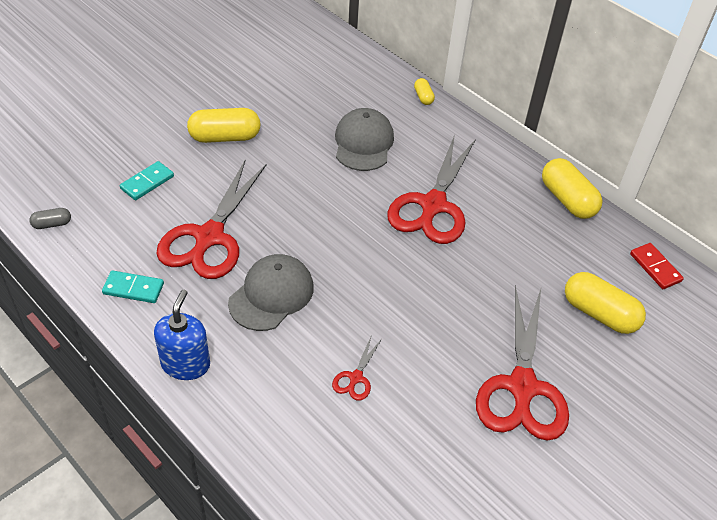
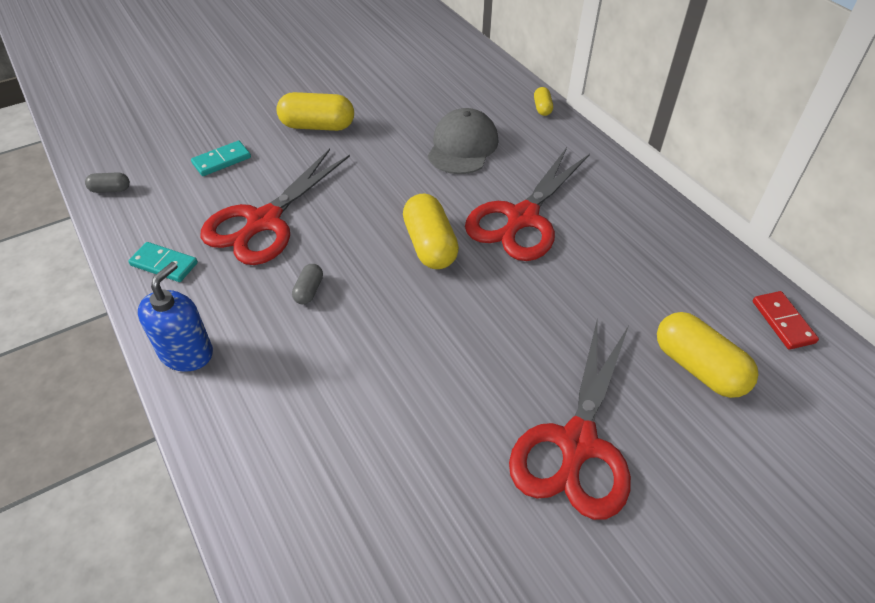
camera: 15 degrees right, 0 degrees up
grey cap [228,254,314,331] -> grey capsule [292,264,323,304]
red scissors [332,337,382,401] -> none
yellow capsule [542,158,603,219] -> yellow capsule moved to [403,193,459,269]

